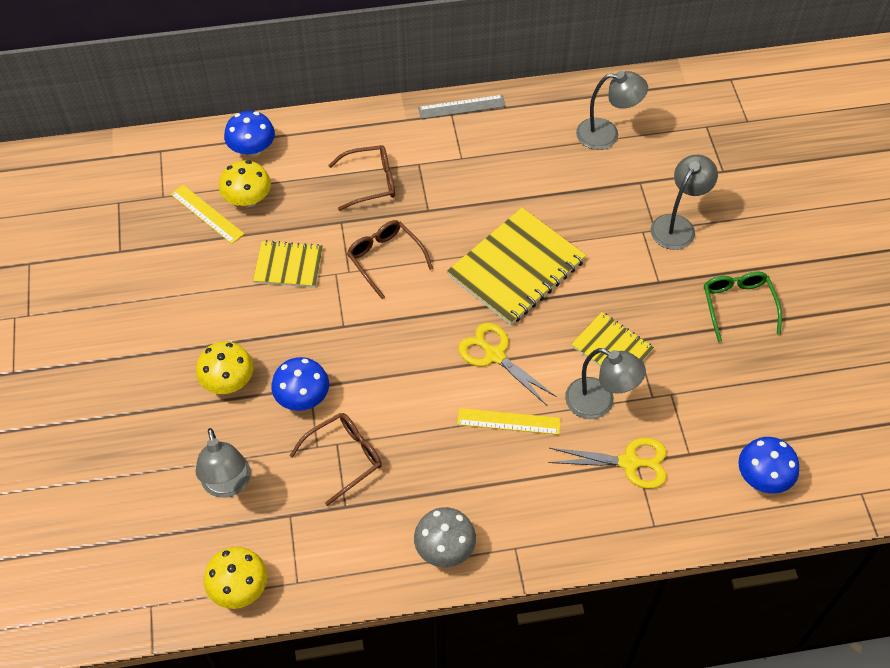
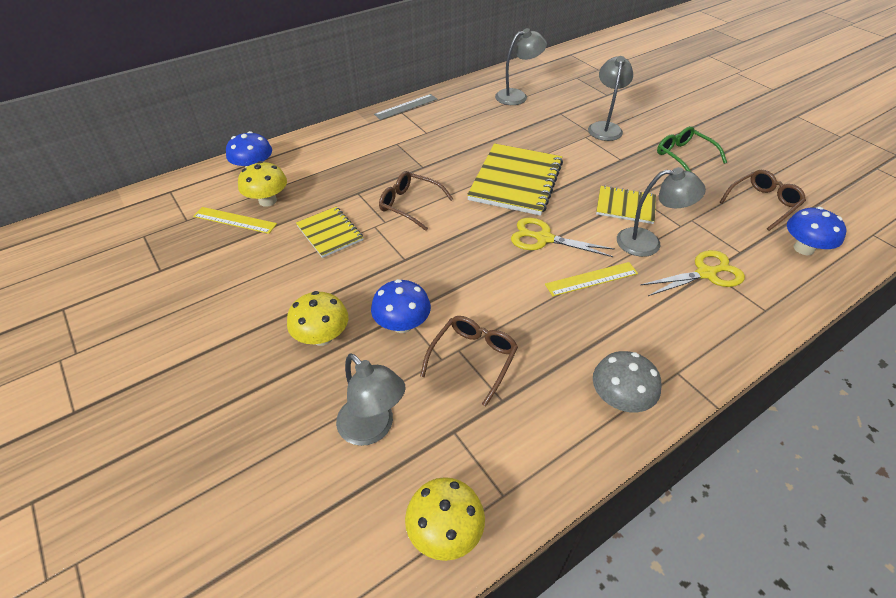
camera: 25 degrees left, 10 degrees down
yellow notebook [253,240,323,288] -> yellow notebook turned 75 degrees clockwise [296,207,363,258]
brown glasses [328,145,395,211] -> brown glasses moved to [720,170,806,231]

